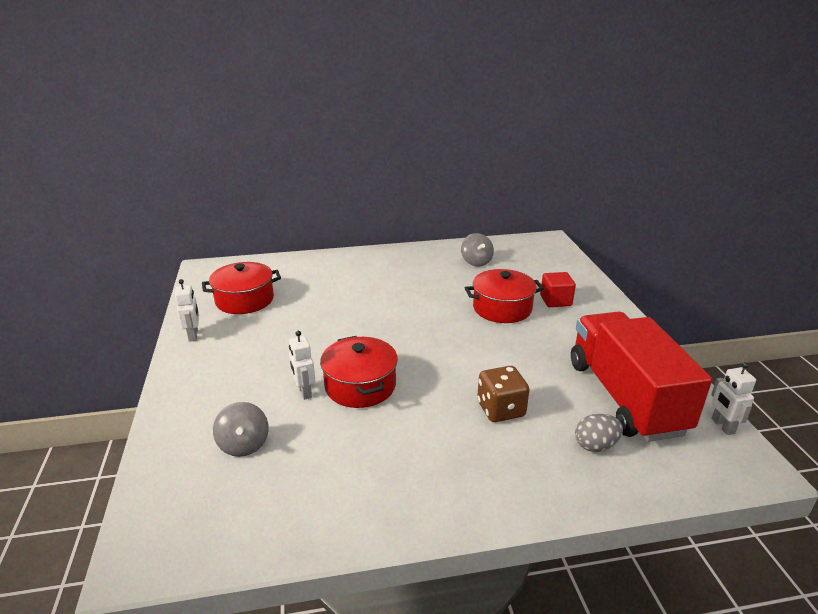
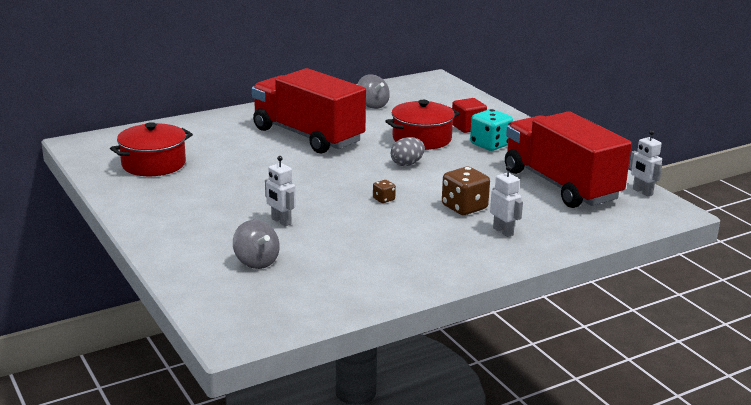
camera: 20 degrees left, 5 degrees down
white robot [175,279,199,342] -> white robot moved to [490,165,523,237]
red pot [320,336,398,408] -> none
grey egg [575,414,623,452] -> grey egg moved to [391,137,425,166]
none -> red truck [252,68,366,154]
none -> brown dice [373,180,396,203]
none -> turquoise dice [470,109,513,151]

